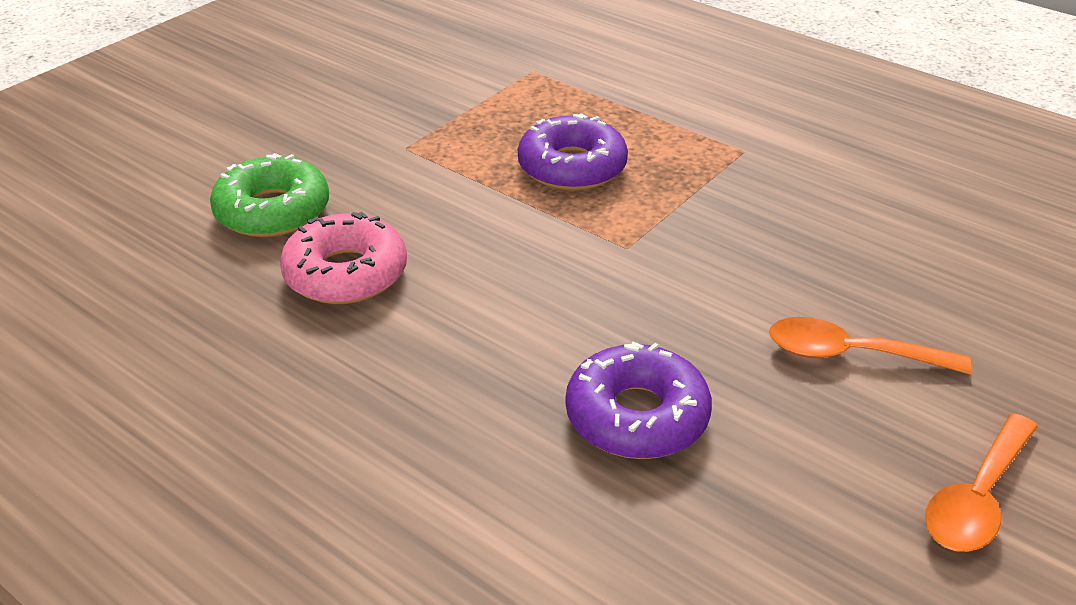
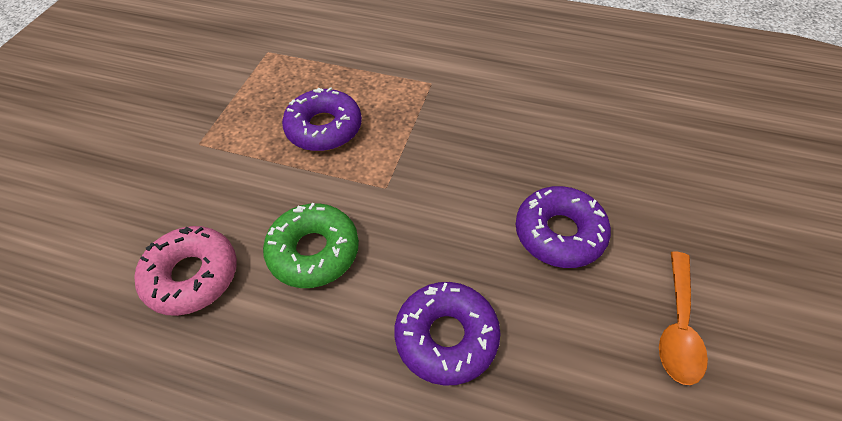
camera: 20 degrees left, 15 degrees up
green donut [210,153,329,237] -> green donut moved to [263,203,359,288]
orange spoon [769,317,971,374] -> purple donut [516,186,611,268]

